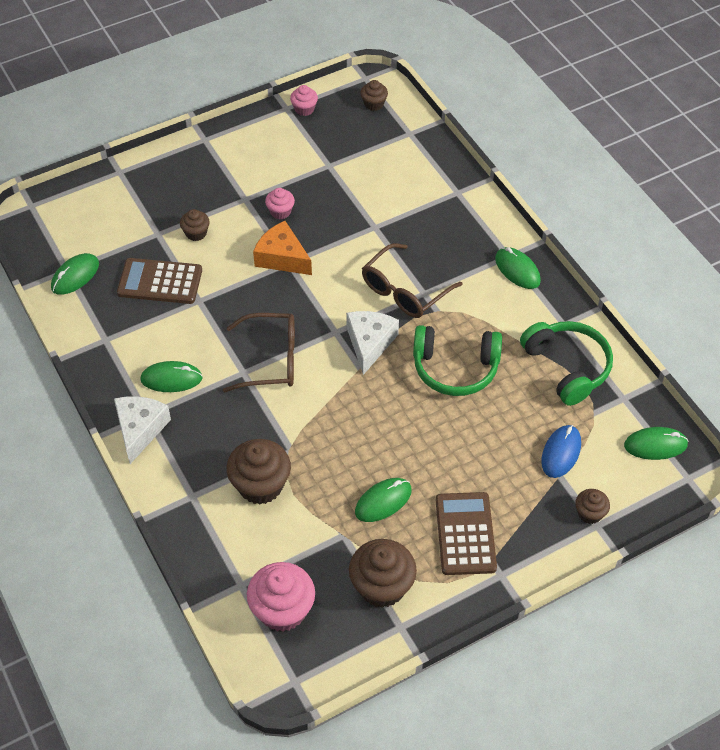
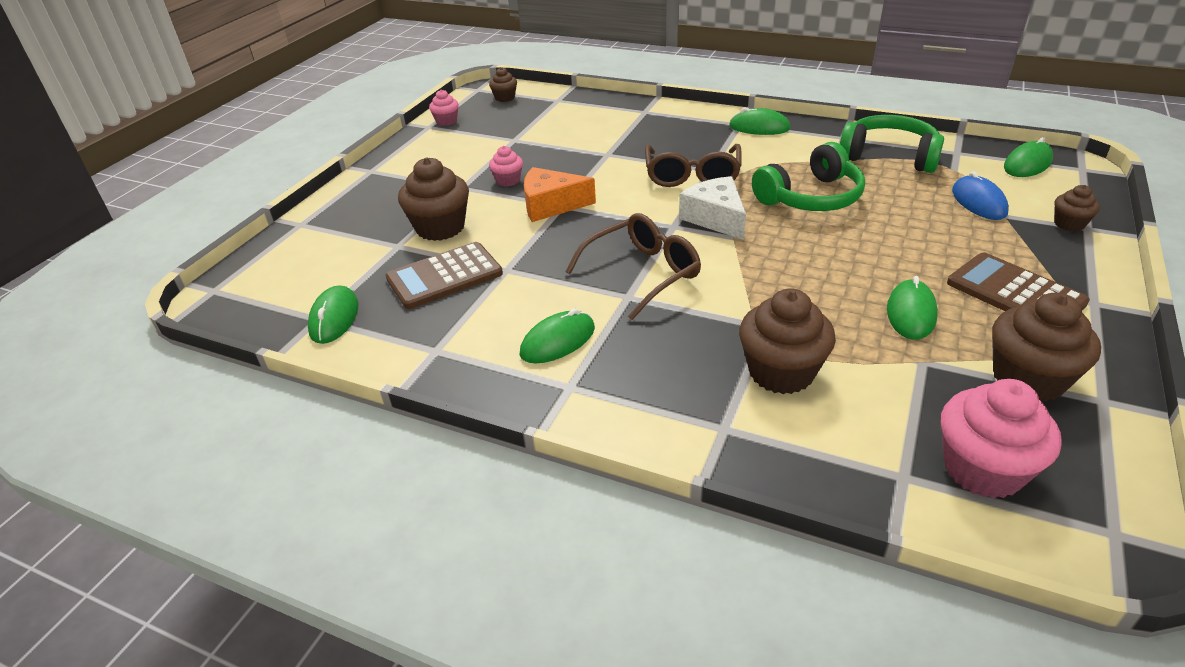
camera: 35 degrees left, 15 degrees down
white cheese [114,396,171,464] -> none
brown cupcake [180,209,210,241] -> brown cupcake [398,157,469,241], size x1.87

